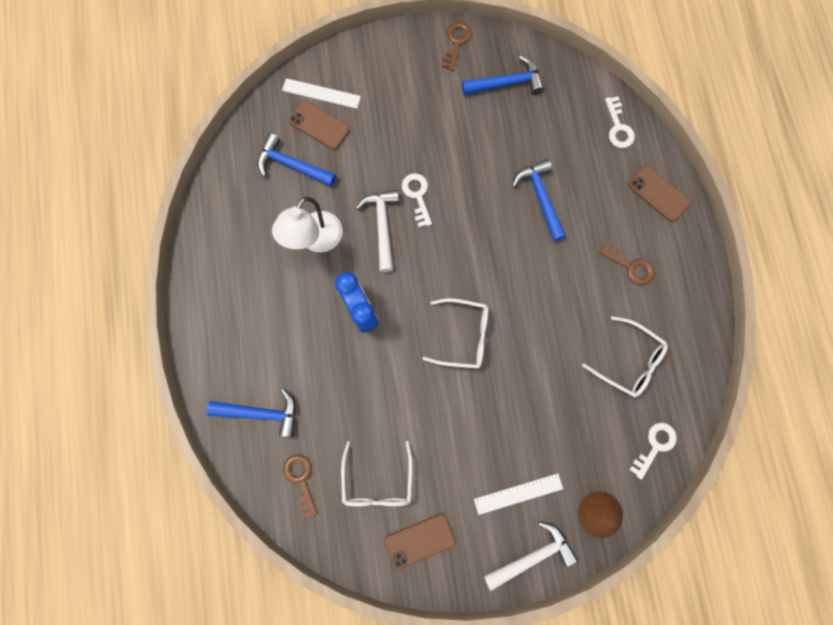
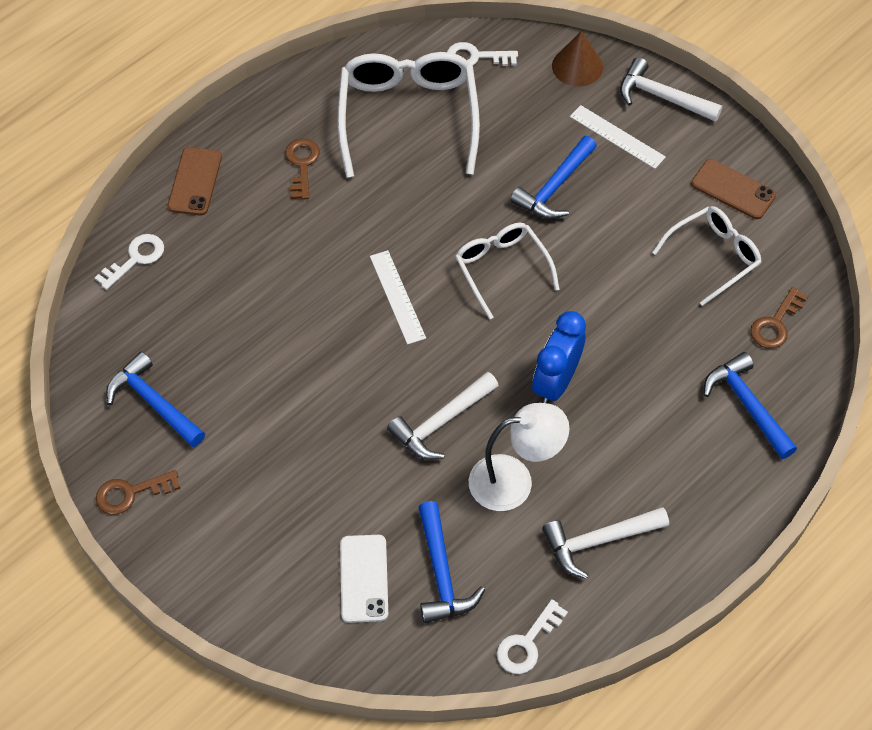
camera: 125 degrees left, 20 degrees down
white ruler [282,78,361,109] -> white ruler moved to [370,250,426,345]
brown phone [289,100,350,150] -> white phone [340,535,388,623]
white key [402,173,432,227] -> white key moved to [497,599,568,674]
blue hammer [512,159,566,241] -> blue hammer moved to [510,136,597,219]
white glasses [582,316,668,398] -> white glasses [338,52,480,178], size x1.68
none -> white hammer [542,507,669,579]

